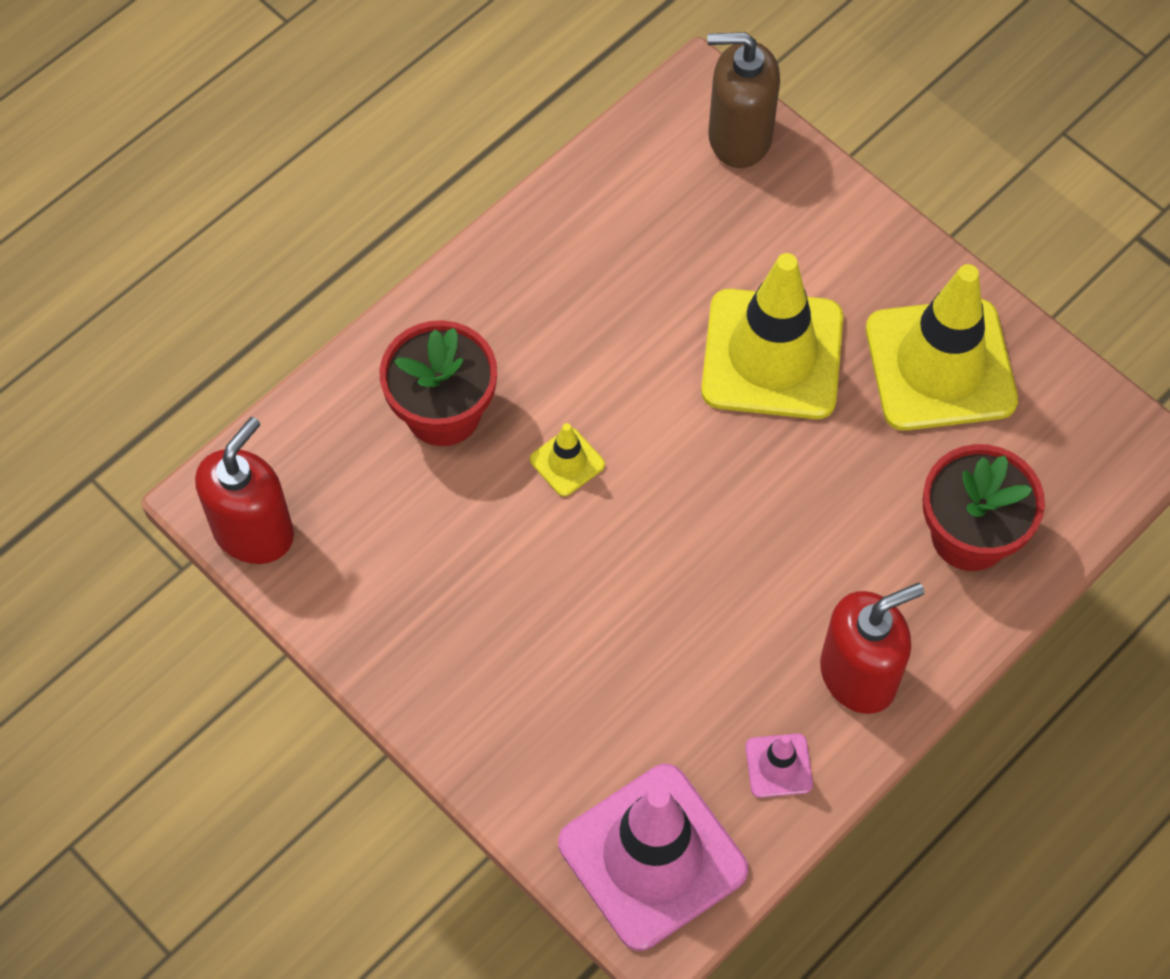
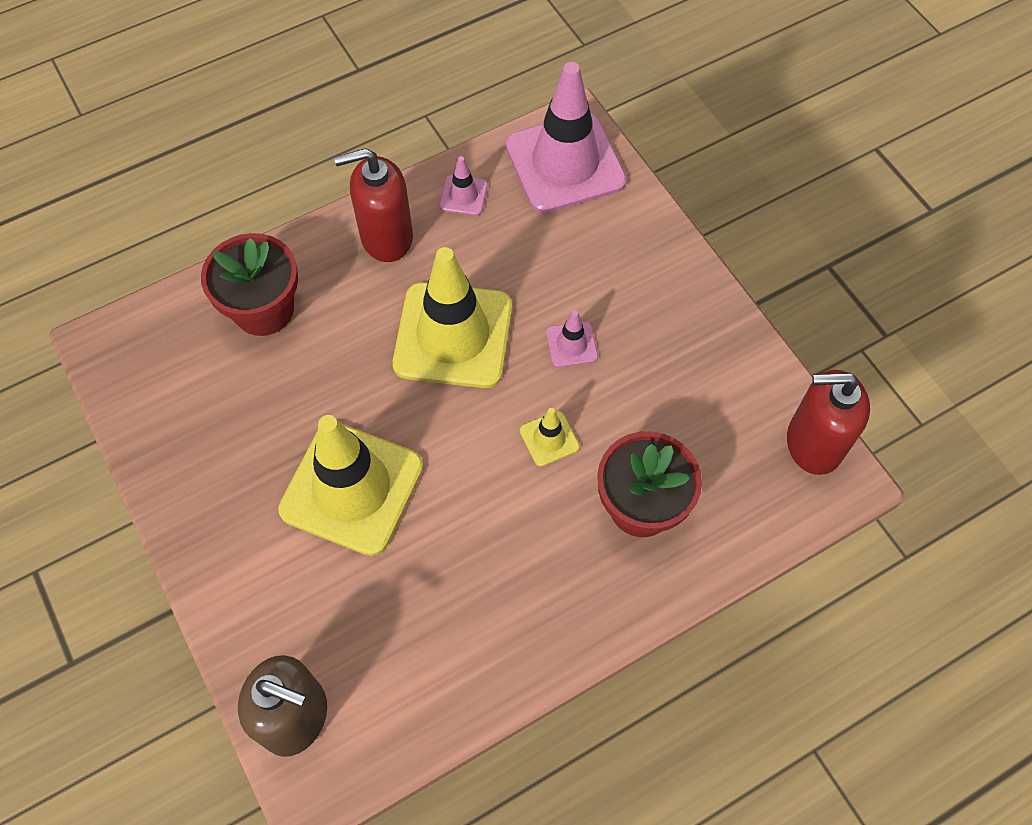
camera: 165 degrees left, 0 degrees up
red soap dispenser [195,417,294,564] -> red soap dispenser turned 45 degrees clockwise [787,369,870,475]
yellow traffic cone [866,264,1018,431] -> yellow traffic cone moved to [393,247,512,388]
none -> pink traffic cone [546,310,598,367]

